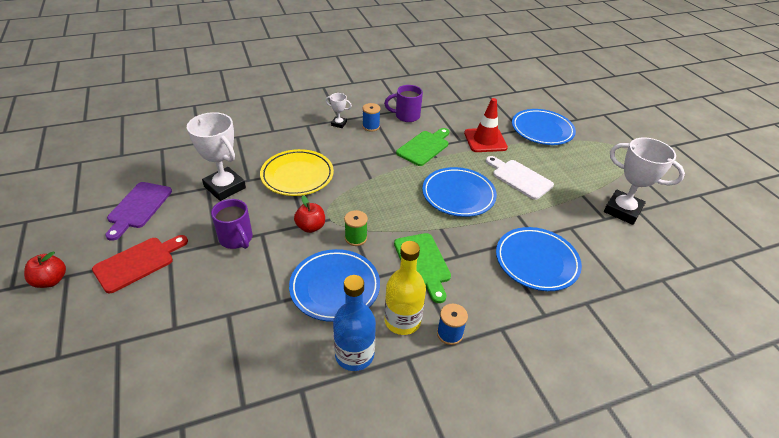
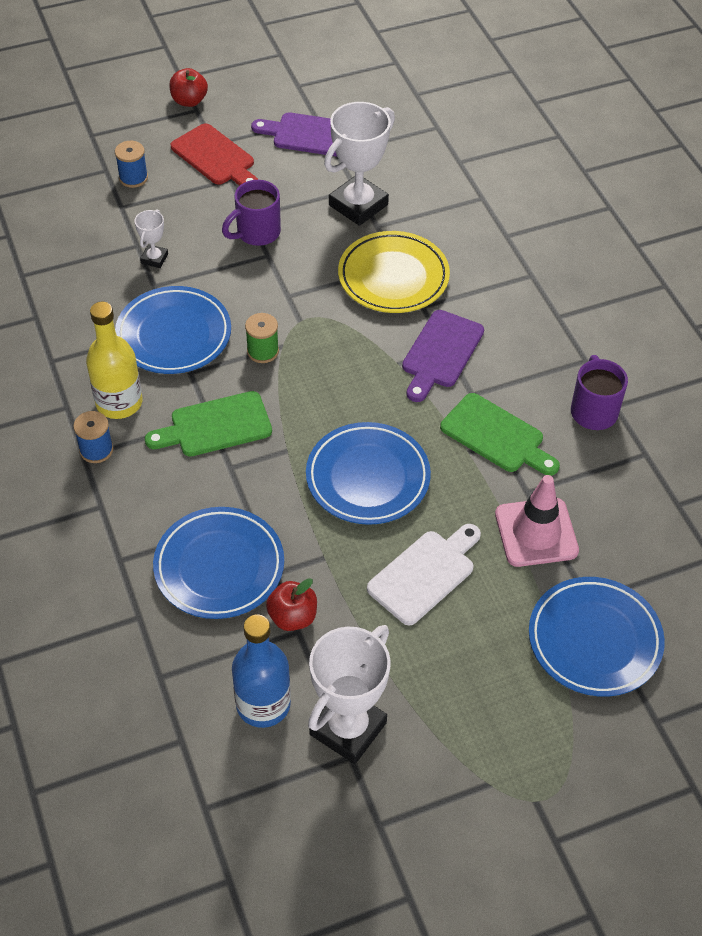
camera: 90 degrees right, 10 degrees up
red apple [294,196,325,233] -> red apple moved to [266,578,317,631]
white trophy [325,93,352,128] -> white trophy moved to [134,209,168,268]
blue bottle [333,275,376,371] -> blue bottle moved to [232,614,291,728]
blue spool [362,103,380,132] -> blue spool moved to [115,141,148,188]
red traffic cone [464,98,508,152] -> pink traffic cone [495,475,579,567]
none -> purple cutting board [402,310,484,402]

